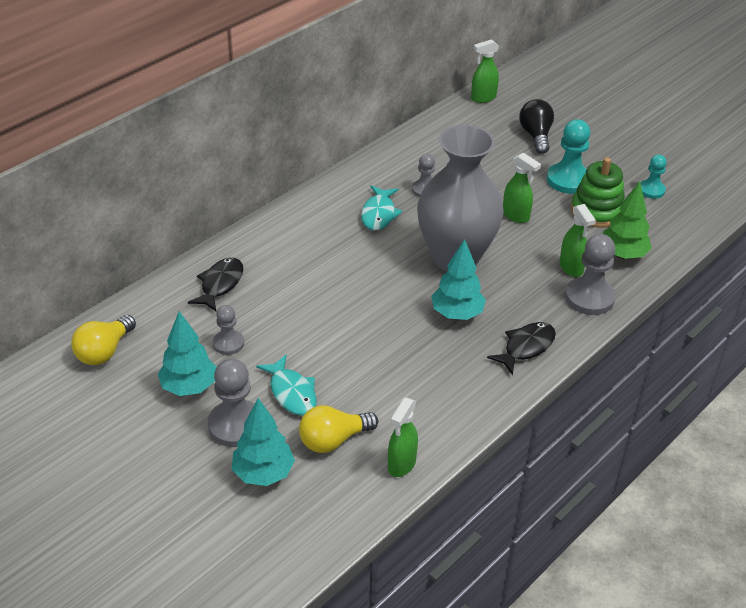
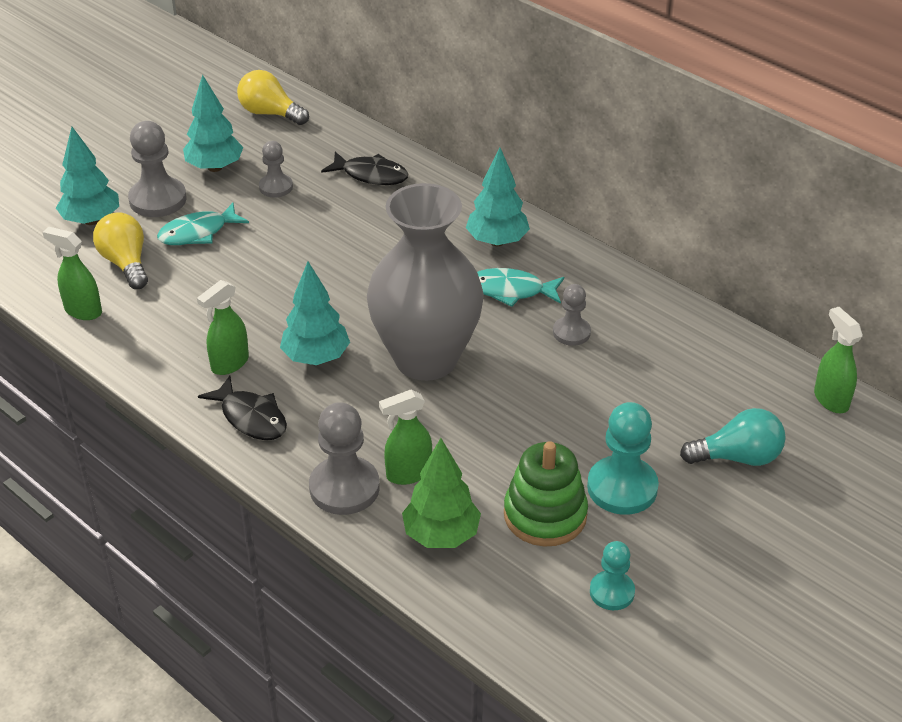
camera: 90 degrees right, 0 degrees up
green spray bottle [503,153,541,223] -> green spray bottle moved to [197,280,249,375]
black light bulb [519,99,554,154] -> turquoise light bulb [680,408,786,466]
none -> turquoise tree [466,147,530,246]

